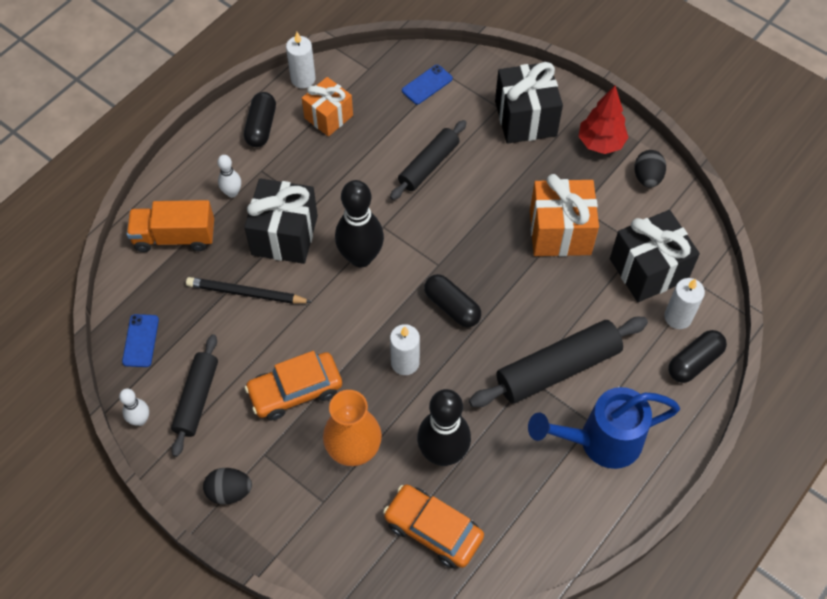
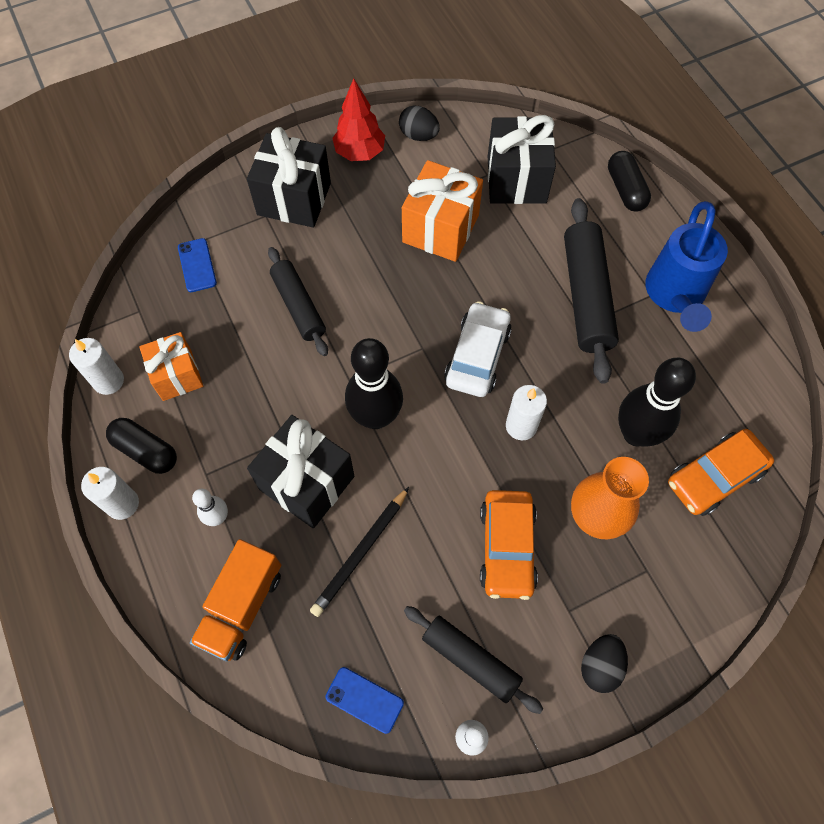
camera: 65 degrees left, 5 degrees up
black capsule [424,274,481,327] -> white car [444,301,512,397]
white candle [664,278,705,329] -> white candle moved to [81,467,139,520]

